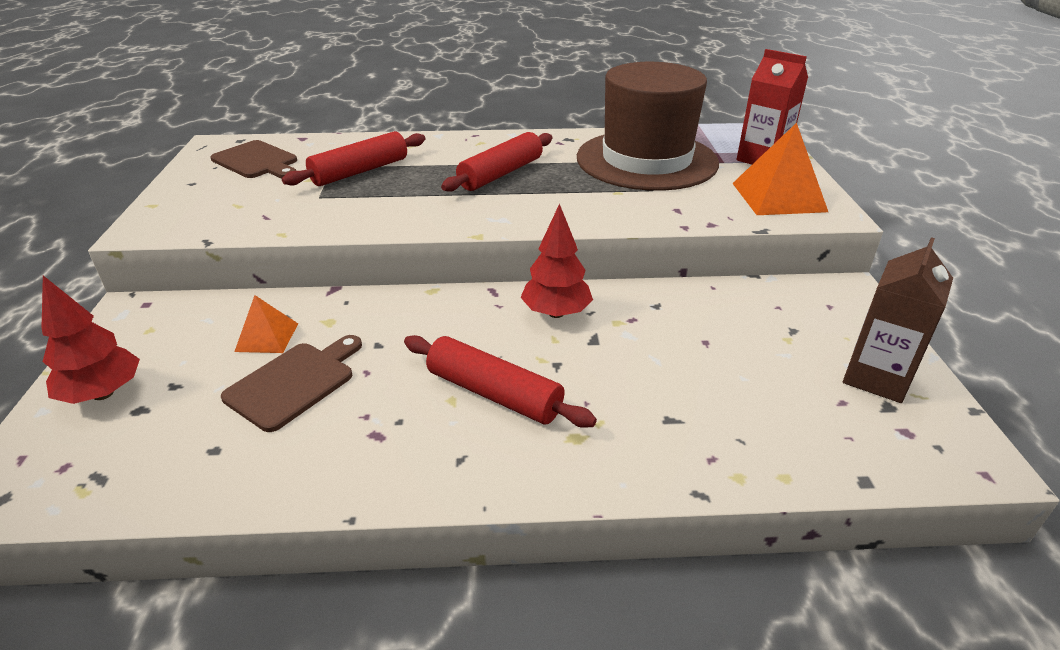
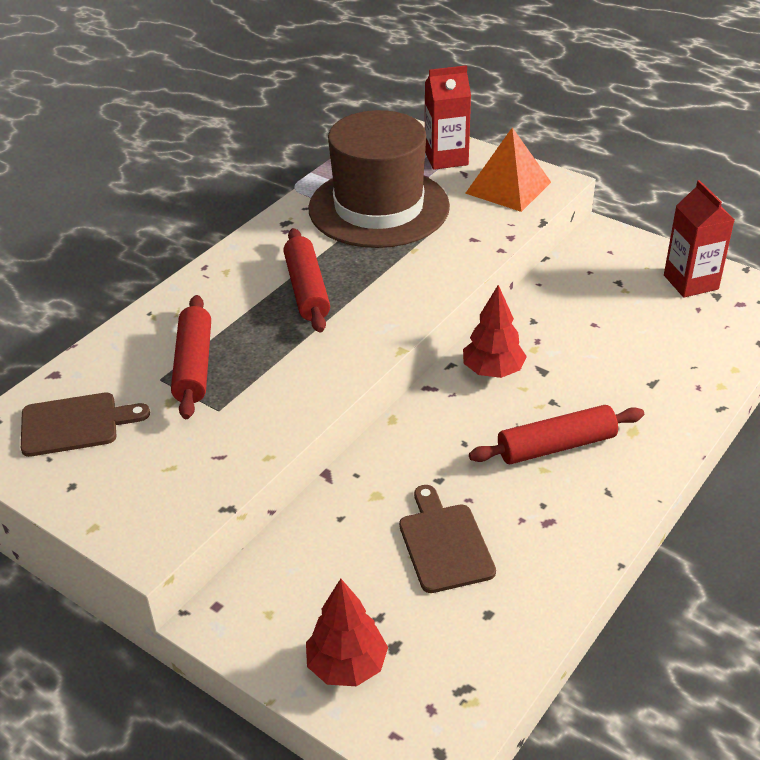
camera: 50 degrees left, 5 degrees up
orange pyramid [234,295,298,353] -> none
brown carton [843,237,953,403] -> red carton [664,180,735,298]

